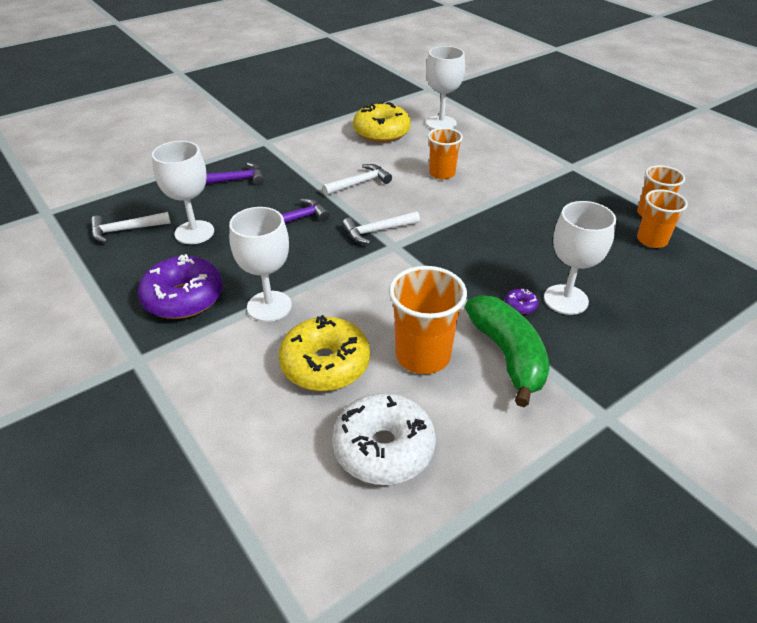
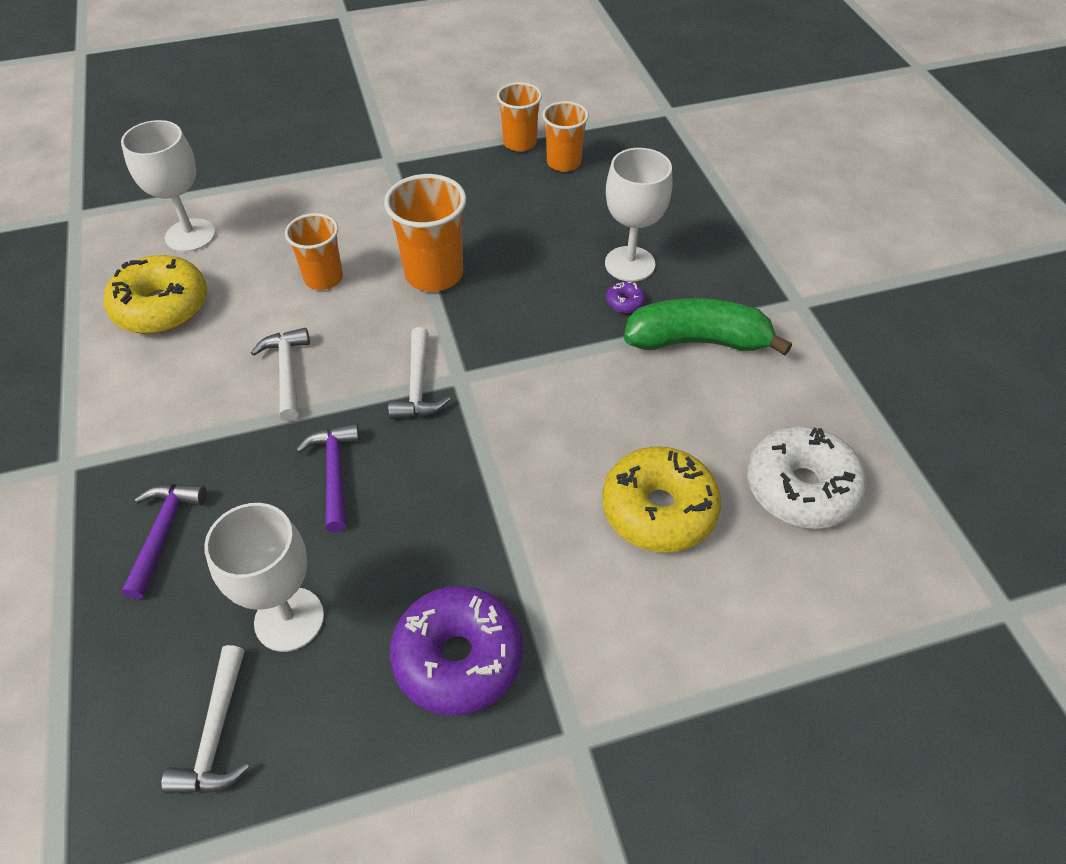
camera: 70 degrees left, 10 degrees up
white goblet [229,207,292,322] -> none
orange cup [389,266,467,374] -> orange cup moved to [384,174,466,292]

